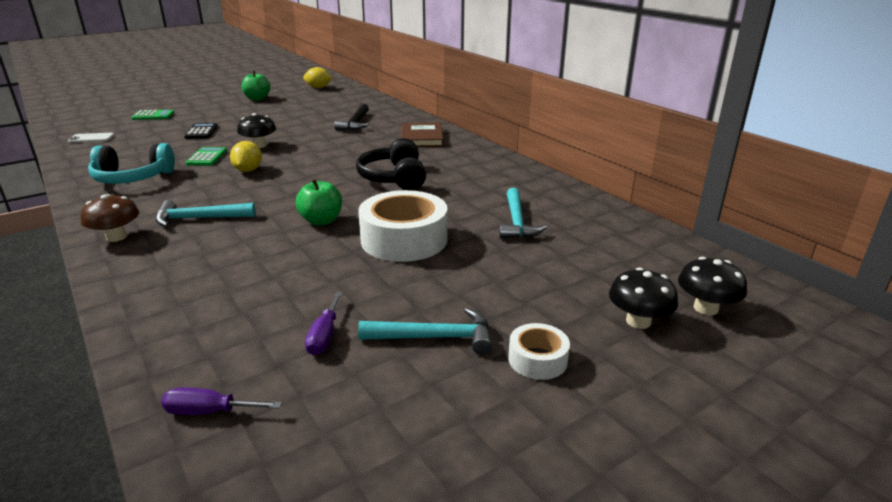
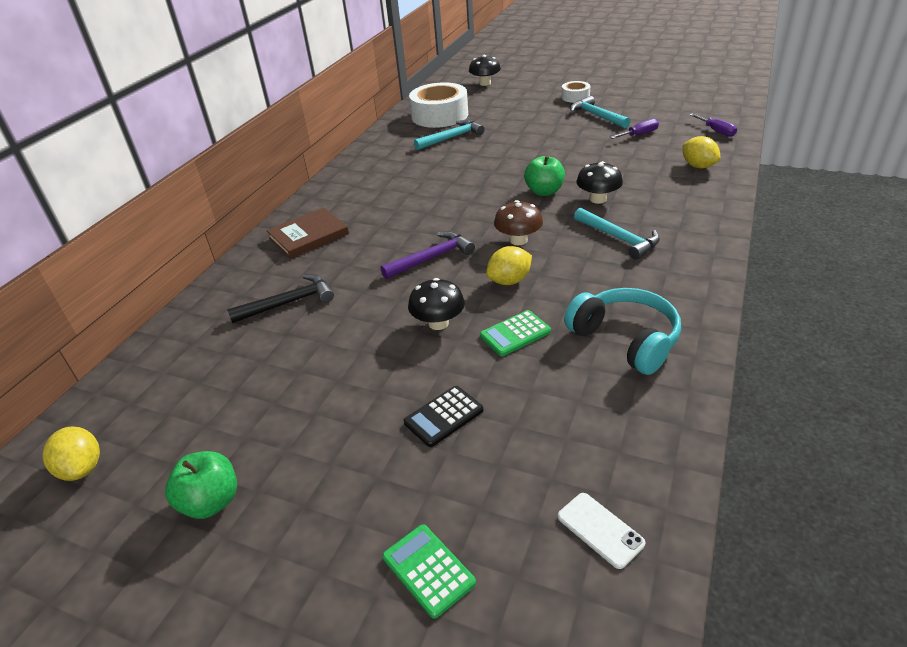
camera: 120 degrees left, 10 degrees up
brown mushroom [80,194,139,242] -> brown mushroom moved to [494,200,543,245]
black headphones [356,138,426,191] -> none
white tape [358,190,448,262] -> white tape moved to [409,82,468,128]
black mushroom [609,268,678,329] -> black mushroom moved to [576,161,623,204]
none -> purple hammer [381,231,475,279]
none -> yellow lemon [682,136,720,168]

